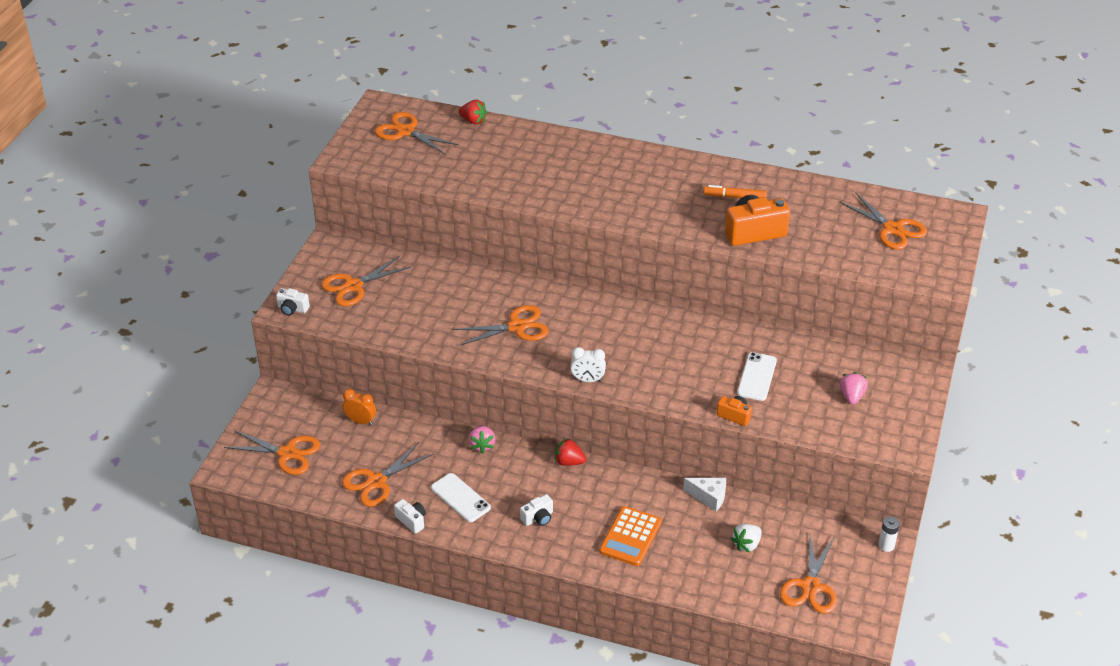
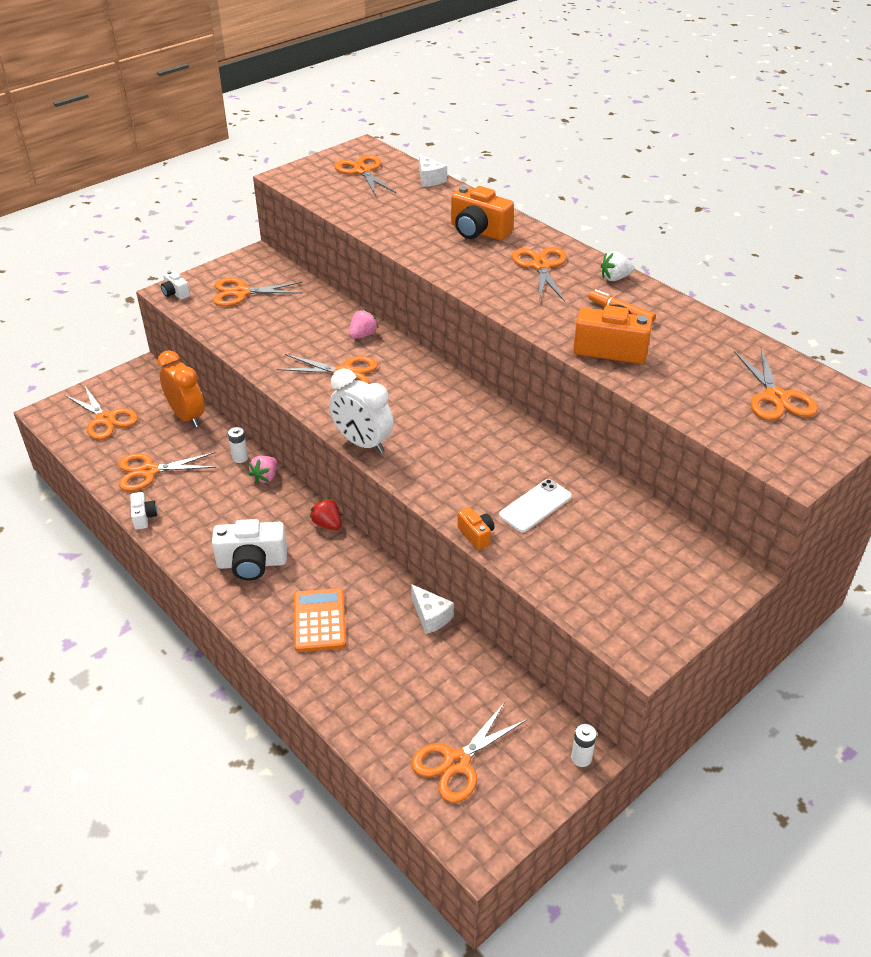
camera: 30 degrees right, 0 degrees up
orange clock [343,389,376,425] -> orange clock [157,350,204,428], size x1.74
white phone [431,473,491,522] -> none
red strawberry [459,100,487,124] -> white cheese [419,154,447,187]
white camera [520,494,553,526] -> white camera [212,519,287,581], size x1.92
white clock [570,347,606,382] -> white clock [329,369,394,453], size x1.74
orange calculator [599,506,662,566] -> orange calculator turned 120 degrees clockwise [294,588,346,652]
white strawberry [731,524,762,552] -> white strawberry moved to [601,252,635,281]
pink strawberry [840,372,868,405] -> pink strawberry moved to [349,309,379,339]
none -> white battery [228,427,248,463]
none -> orange camera [451,186,514,240]
none -> orange scissors [512,247,567,302]

